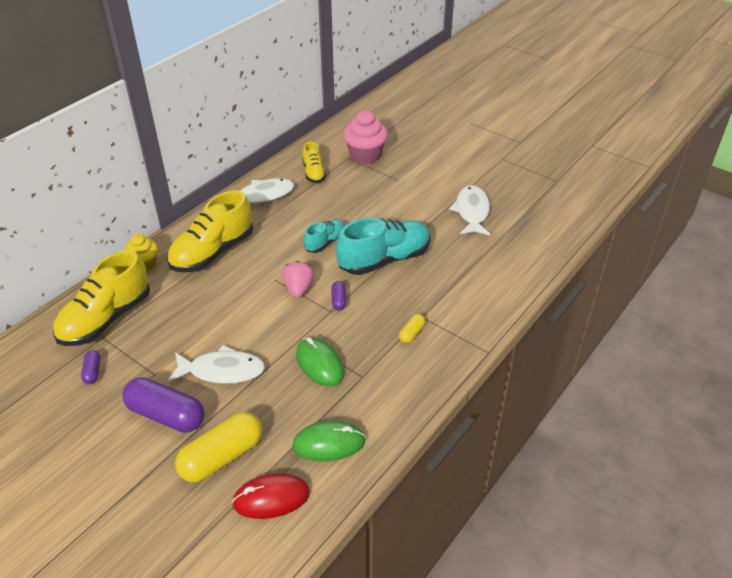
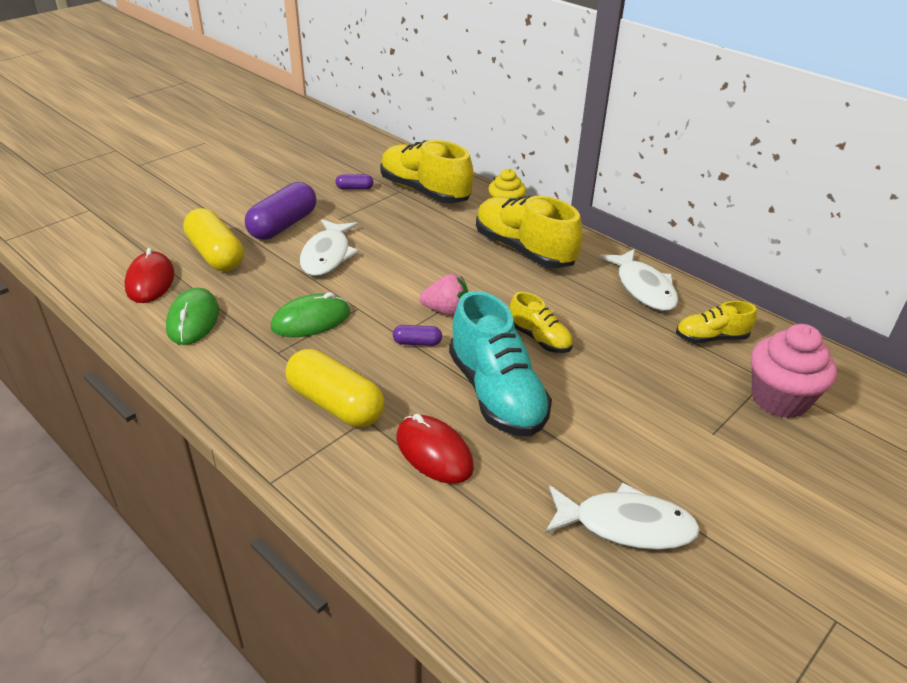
camera: 95 degrees right, 5 degrees down
turquoise shoe [304,219,345,253] -> yellow shoe [510,292,573,353]
yellow capsule [399,314,425,343] -> yellow capsule [286,349,384,427], size x2.16
none -> red mouse [397,414,474,484]

